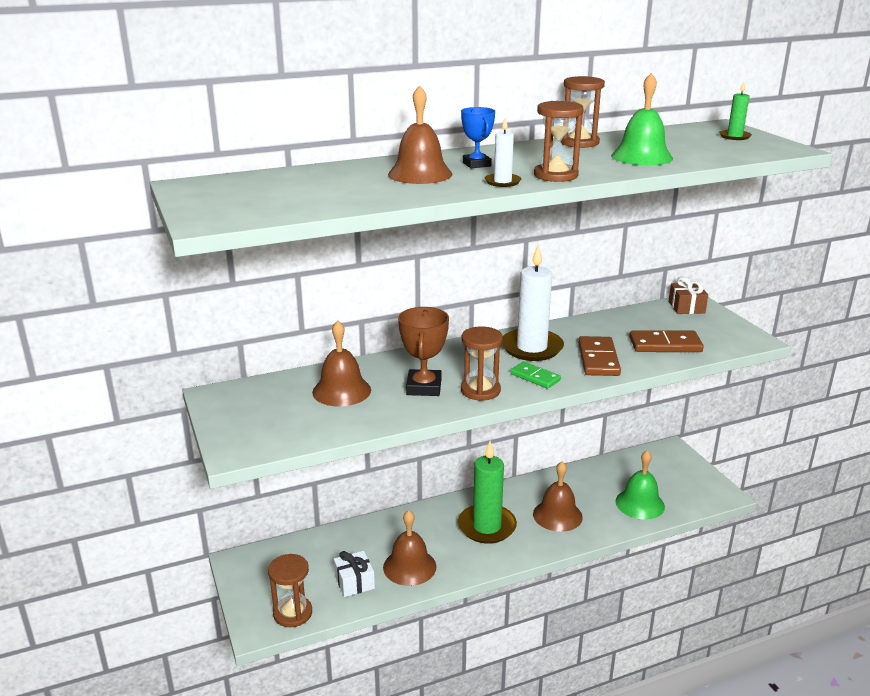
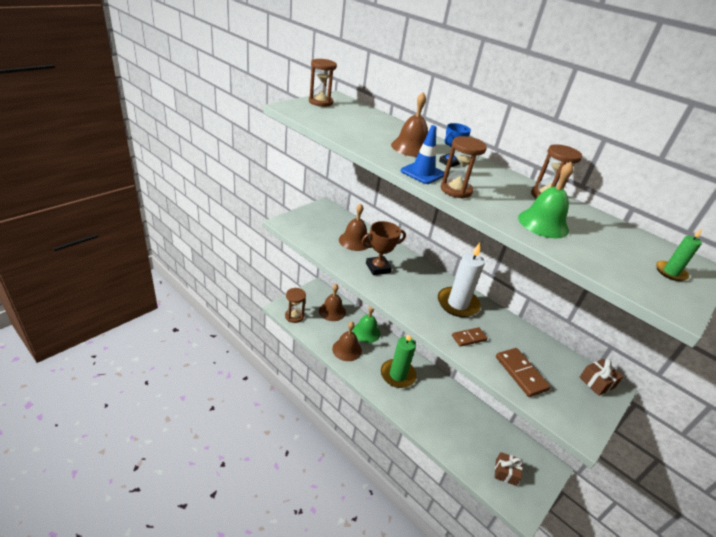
camera: 60 degrees right, 10 degrees up
white gift [334,551,375,597] -> none
brown hourglass [461,326,503,401] -> brown hourglass moved to [309,59,337,107]
white candle [485,118,521,187] -> blue traffic cone [401,125,445,184]
green domino [510,362,561,389] -> none
brown bell [533,461,583,532] -> brown bell moved to [319,284,346,321]
brown domino [578,336,621,376] -> brown domino [452,327,488,347], size x0.65
green bell [615,450,665,519] -> green bell moved to [353,306,381,343]
none -> brown gift [495,452,523,486]

